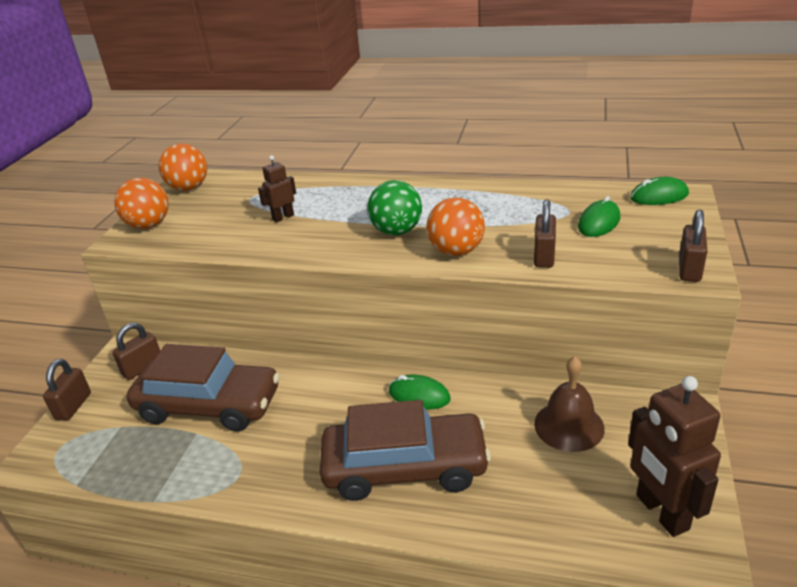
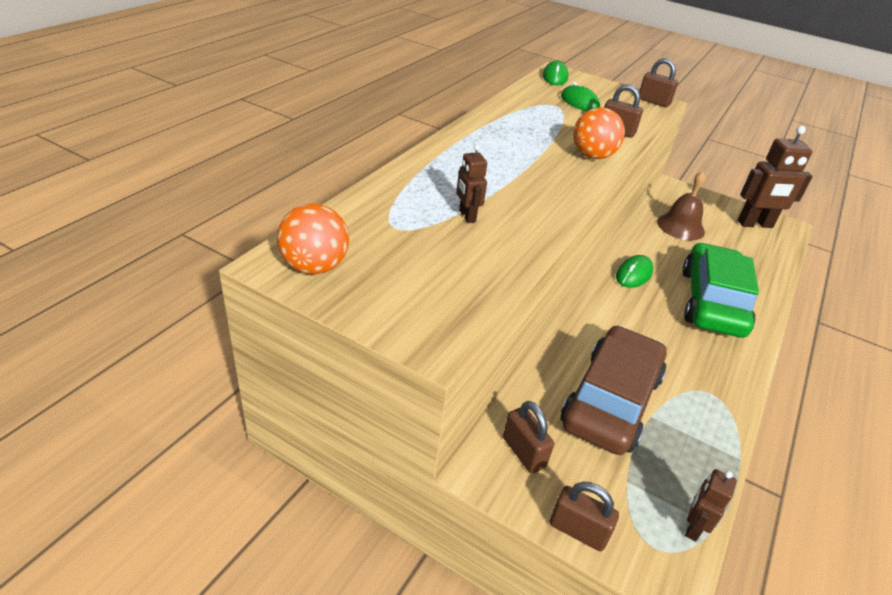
camera: 80 degrees left, 5 degrees up
orange ball [115,178,169,229] -> none
brown car [320,400,491,501] -> green car [683,243,759,338]
green ball [367,180,422,235] -> none
none -> brown robot [685,469,737,542]

